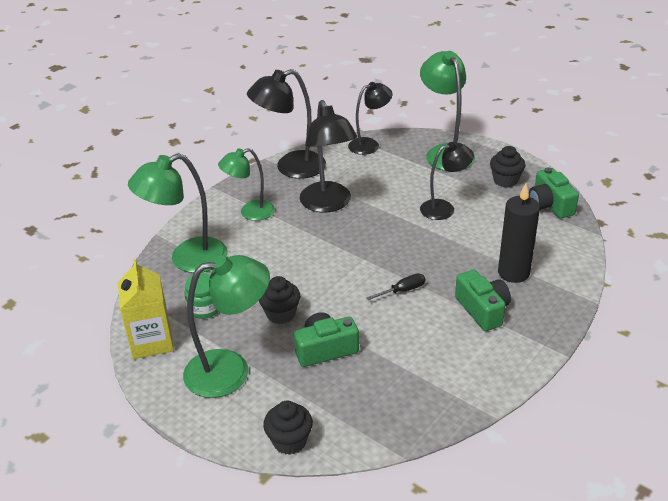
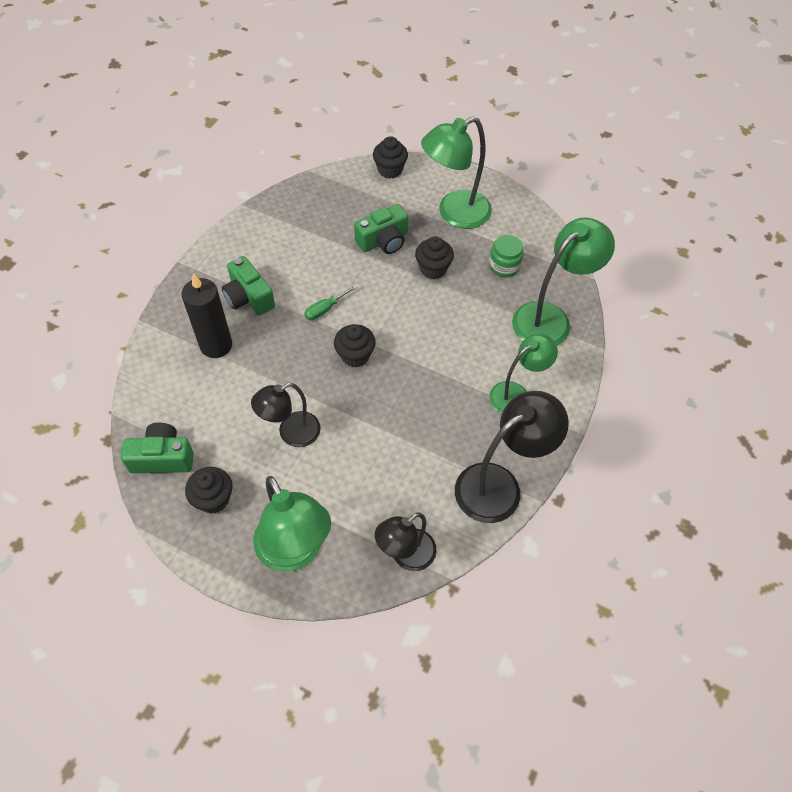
camera: 165 degrees right, 20 degrees up
yellow carton [118,259,174,359] -> none
black lamp [300,100,357,213] -> none
black screwdriver [366,273,425,300] -> green screwdriver [304,285,358,320]
green camera [529,167,579,218] -> green camera turned 60 degrees counterclockwise [121,423,194,473]
none -> black cupcake [334,324,376,368]

